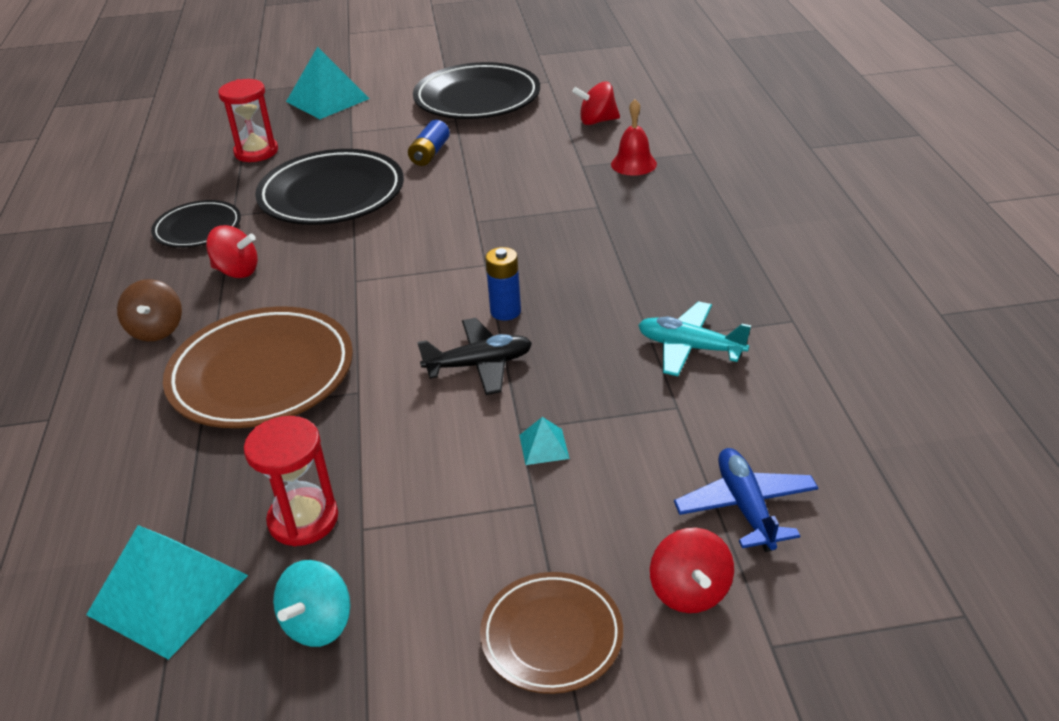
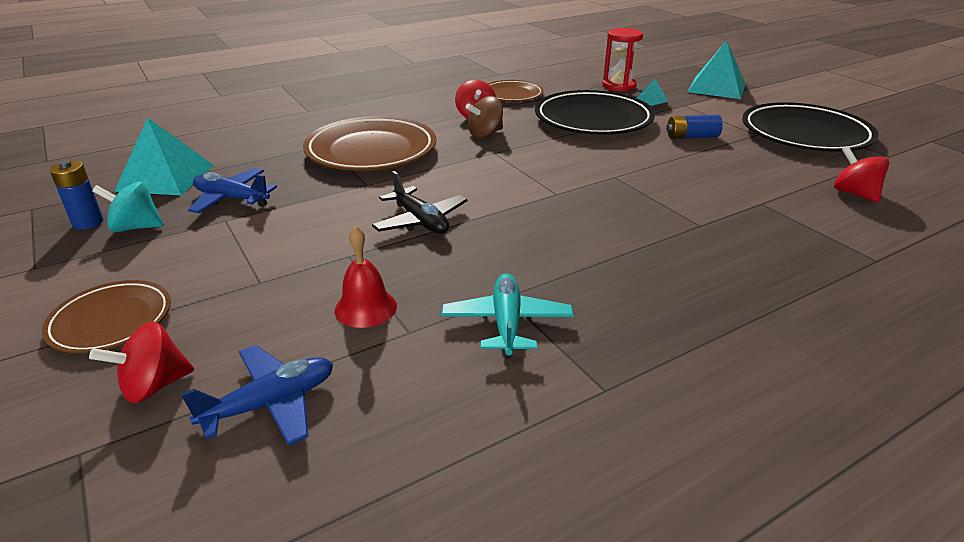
camera: 65 degrees right, 5 degrees down
brown spinning top [117,279,182,341] -> brown spinning top moved to [466,96,503,138]
black plate [151,200,241,248] -> brown plate [488,80,544,101]
red hourglass [244,416,338,546] -> blue plane [188,168,277,213]
blue battery [485,247,521,321] -> blue battery moved to [50,160,103,230]
turquoise pyramid [519,417,570,465] -> turquoise pyramid moved to [636,79,669,106]
red bell [611,99,657,176] -> red bell moved to [335,226,397,328]

